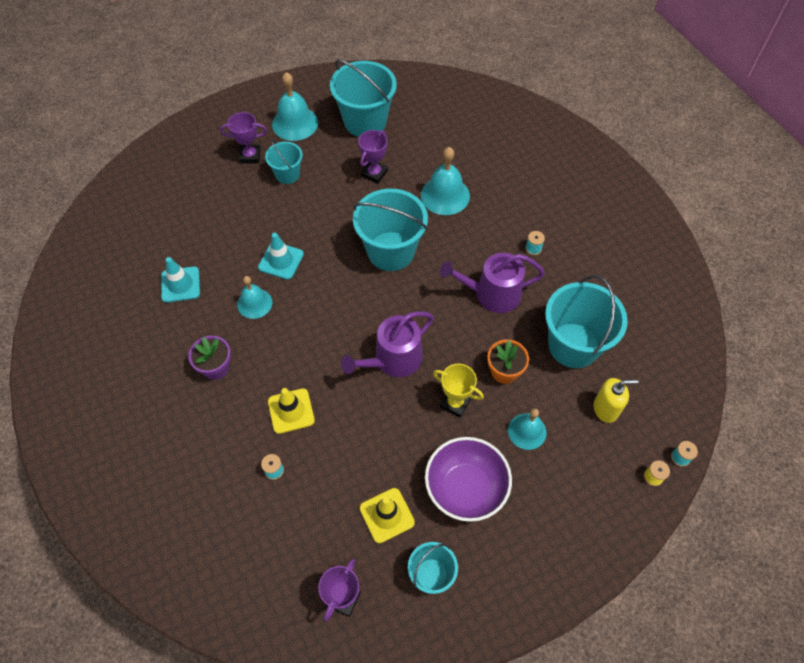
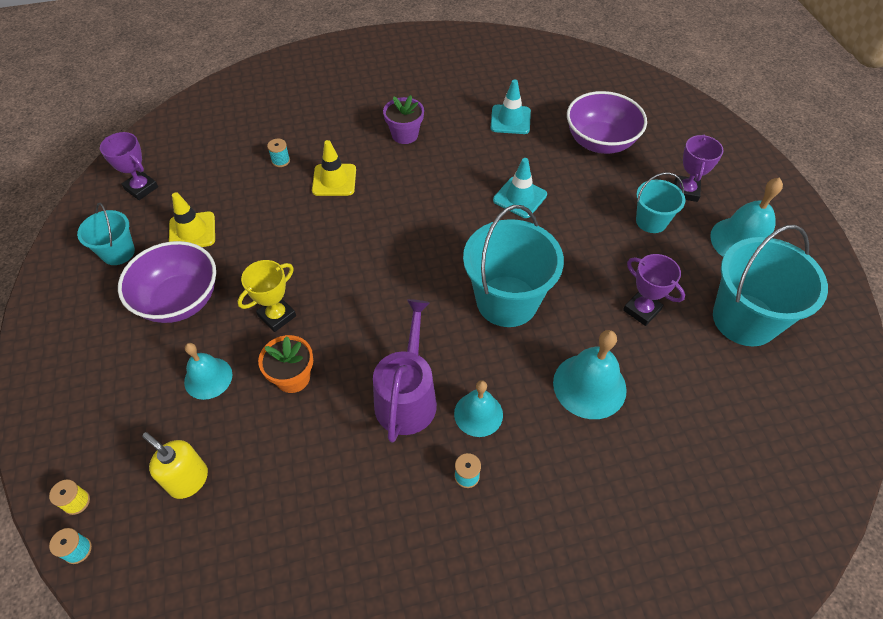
camera: 105 degrees right, 5 degrees down
turquoise bell [237,276,272,319] -> turquoise bell moved to [454,380,503,437]
purple watering can [341,311,434,377] -> none
turquoise bucket [545,275,628,368] -> none
yellow soap dispenser [594,378,639,423] -> yellow soap dispenser turned 120 degrees clockwise [142,432,208,499]
none -> purple bowl [567,91,647,154]

